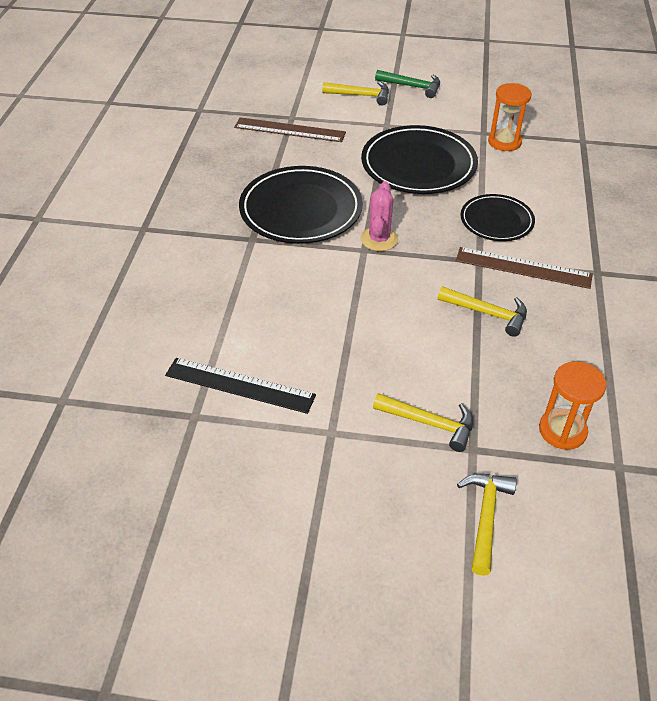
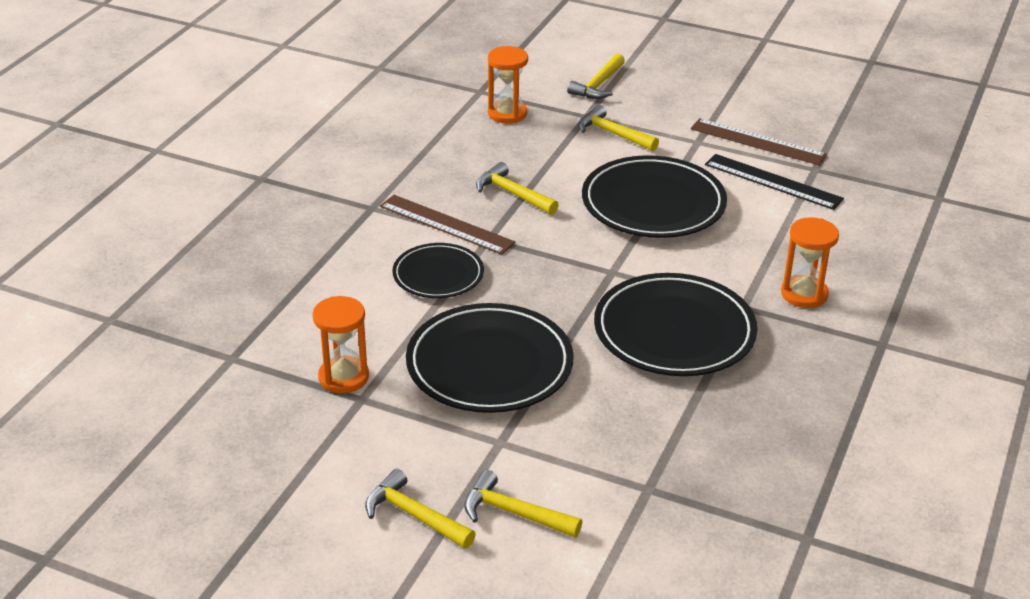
camera: 165 degrees left, 10 degrees down
brown ruler [234,117,346,142] -> brown ruler moved to [691,118,827,165]
pink cactus [361,181,398,251] -> none
green hammer [375,70,440,98] -> yellow hammer [365,469,476,549]
none -> black plate [582,155,727,238]
none -> orange hourglass [781,217,839,308]

